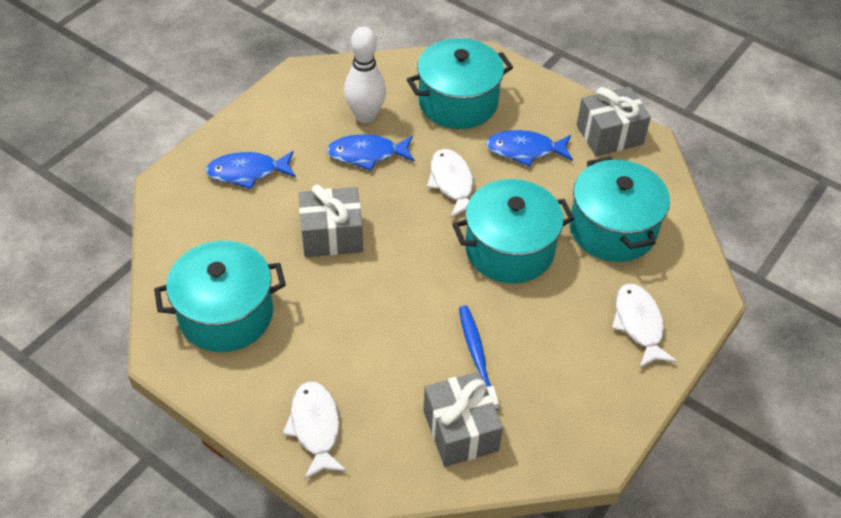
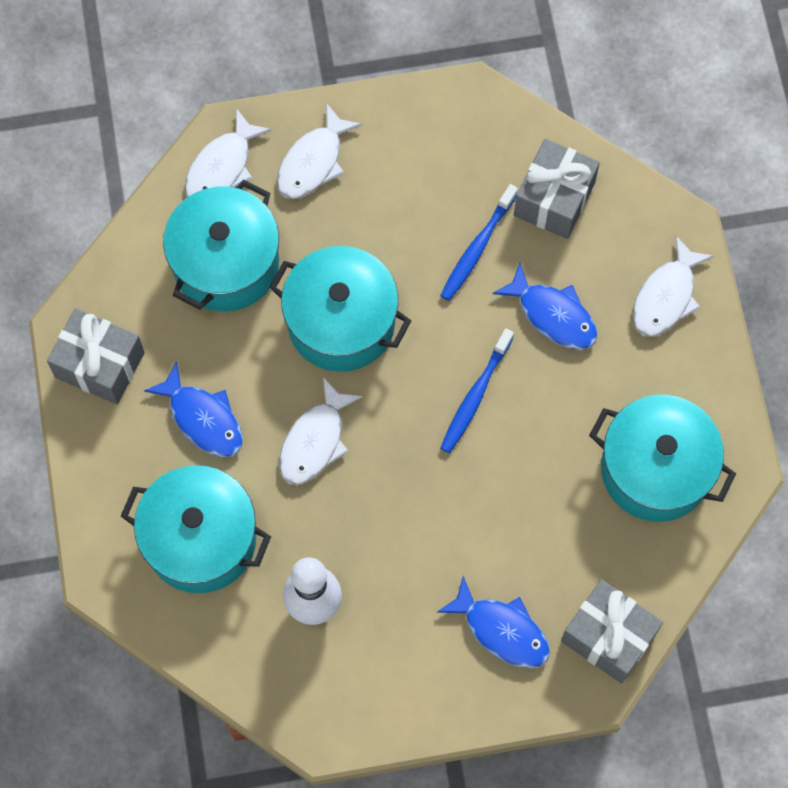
camera: 135 degrees left, 20 degrees up
grey gift [299,184,363,257] -> grey gift moved to [561,579,663,683]
blue fish [327,134,415,171] -> blue fish moved to [492,263,597,350]
none -> white fish [185,108,272,197]
none -> blue toothbrush [440,329,514,453]

